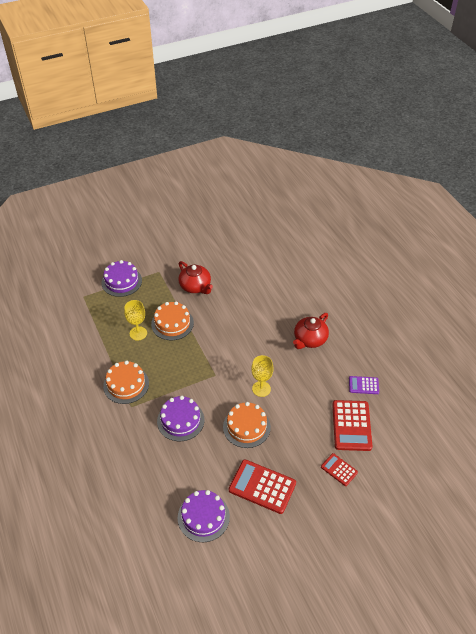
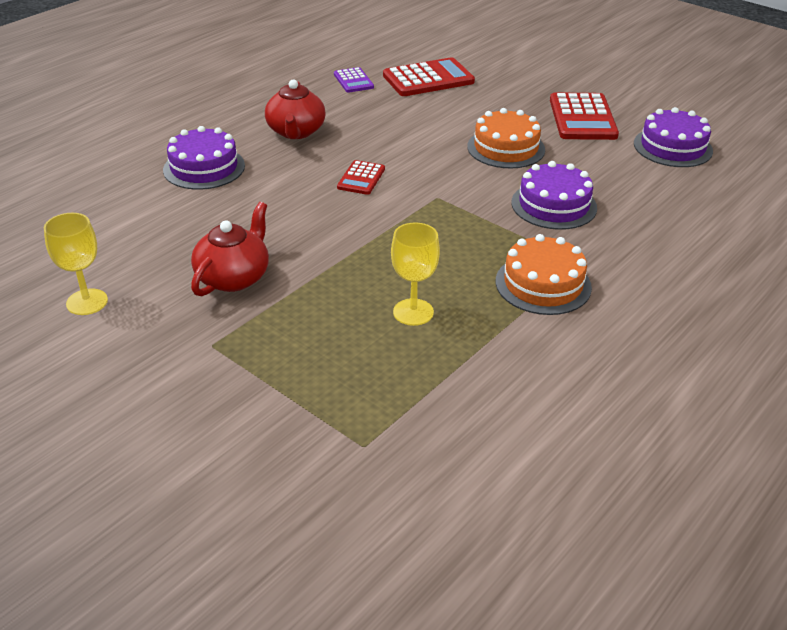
camera: 115 degrees left, 10 degrees down
purple cake [102,260,142,297] -> purple cake moved to [163,126,245,190]
orange cake [151,301,194,340] -> none
yellow goblet [251,355,274,397] -> yellow goblet moved to [44,213,108,315]
red teapot [293,313,329,349] -> red teapot turned 75 degrees clockwise [265,80,326,139]
red calculator [321,453,358,486] -> red calculator moved to [337,160,385,195]

